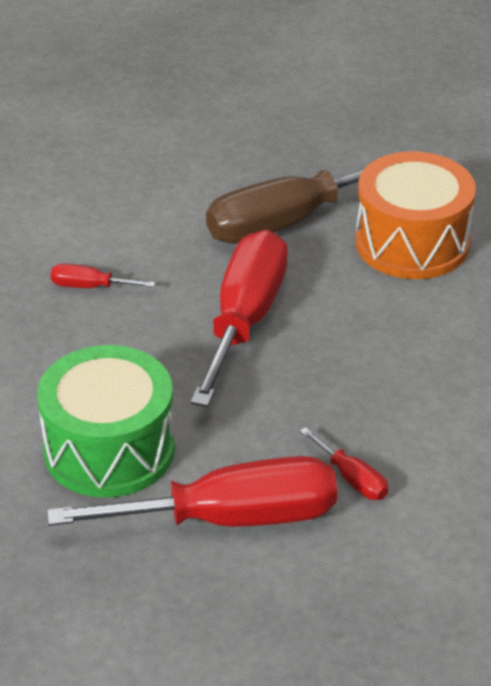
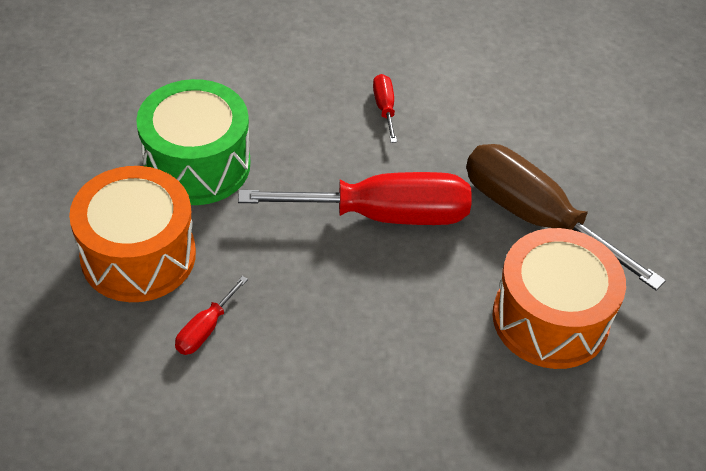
camera: 70 degrees right, 10 degrees up
red screwdriver [47,456,337,527] -> orange drum [69,166,196,302]

